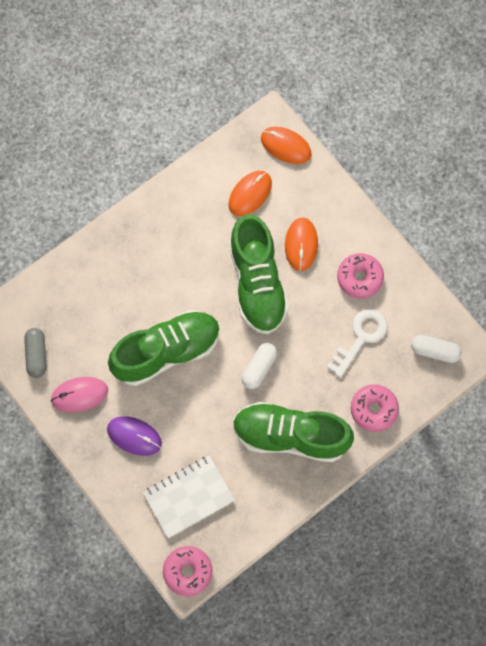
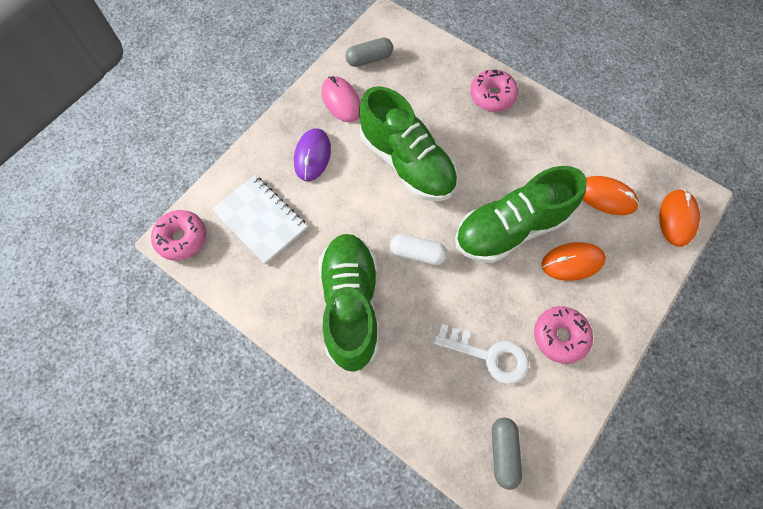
camera: 75 degrees right, 5 degrees down
pink donut [351,384,399,432] -> pink donut moved to [470,69,518,112]
white capsule [411,335,462,363] -> grey capsule [492,418,522,490]

